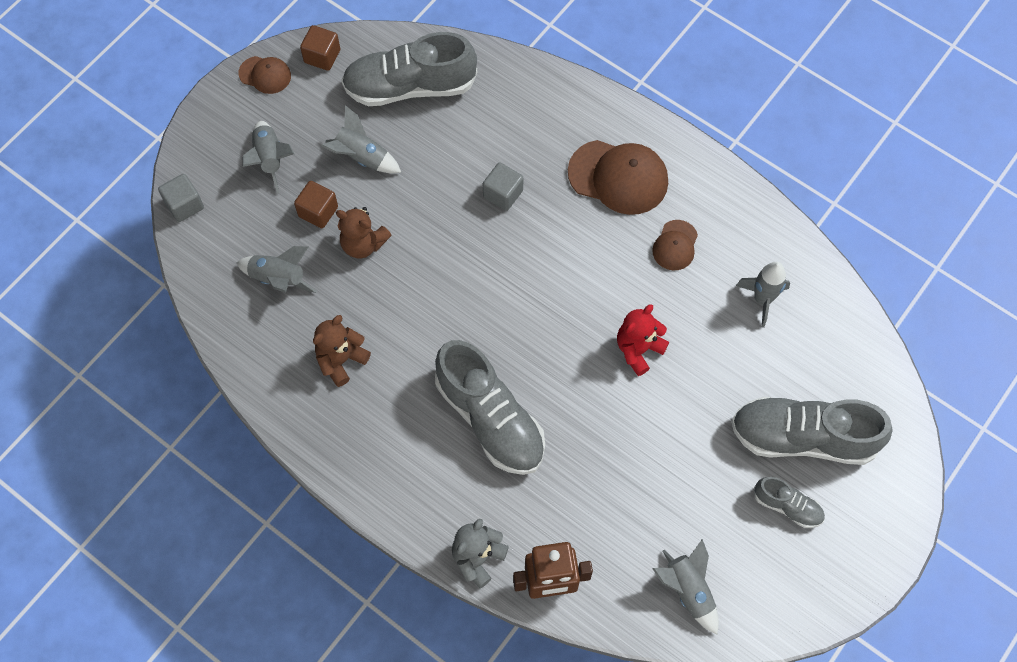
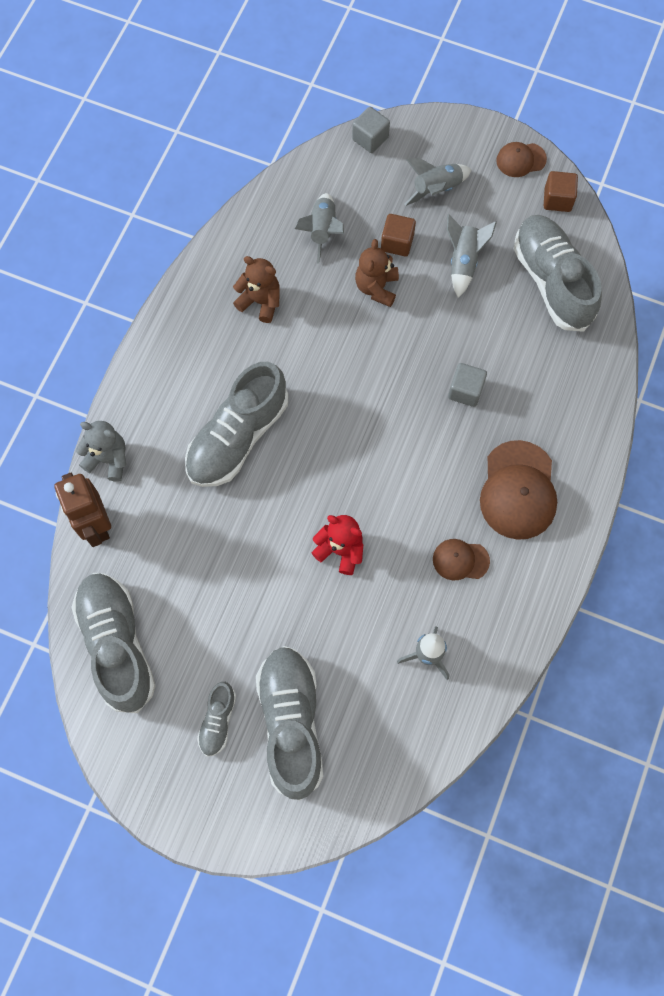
camera: 75 degrees right, 5 degrees up
brown cap [239,56,291,94] -> brown cap turned 75 degrees clockwise [496,142,547,177]
grey rocket [652,539,719,634] -> grey shoe [71,573,156,713]

